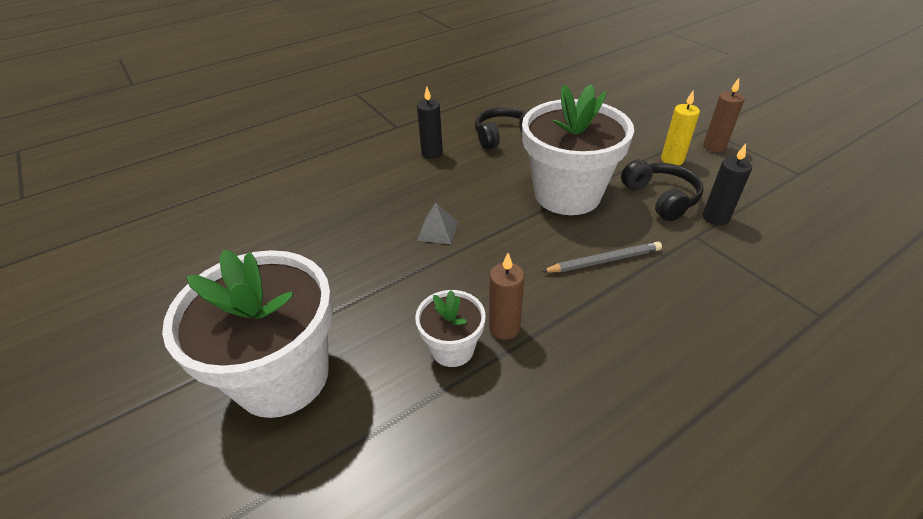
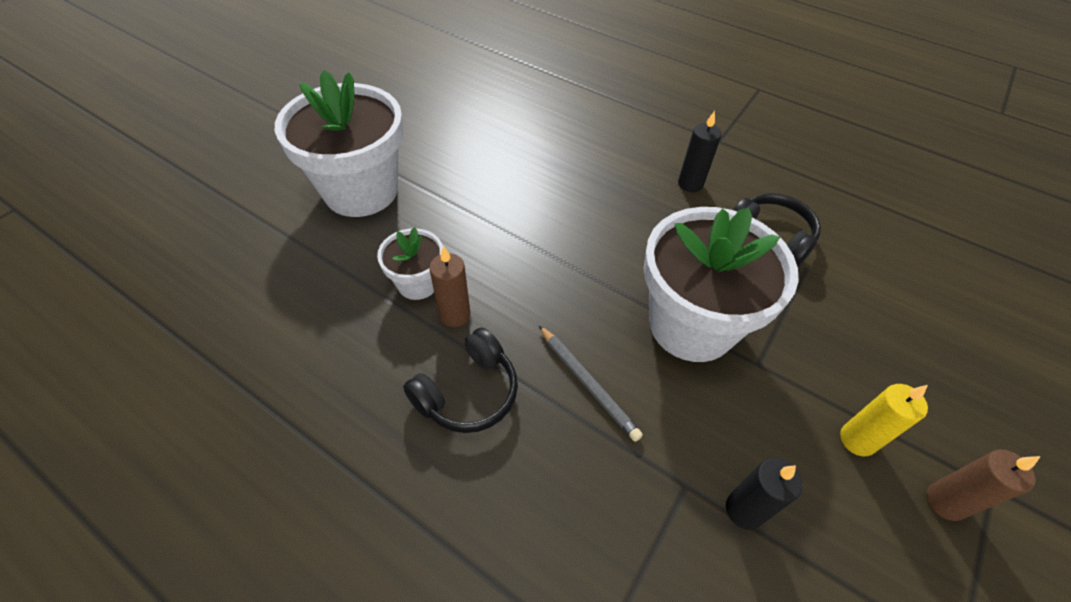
camera: 65 degrees right, 10 degrees up
grey pyramid [417,203,458,244] -> none
black headphones [621,159,704,221] -> black headphones moved to [403,328,518,433]

